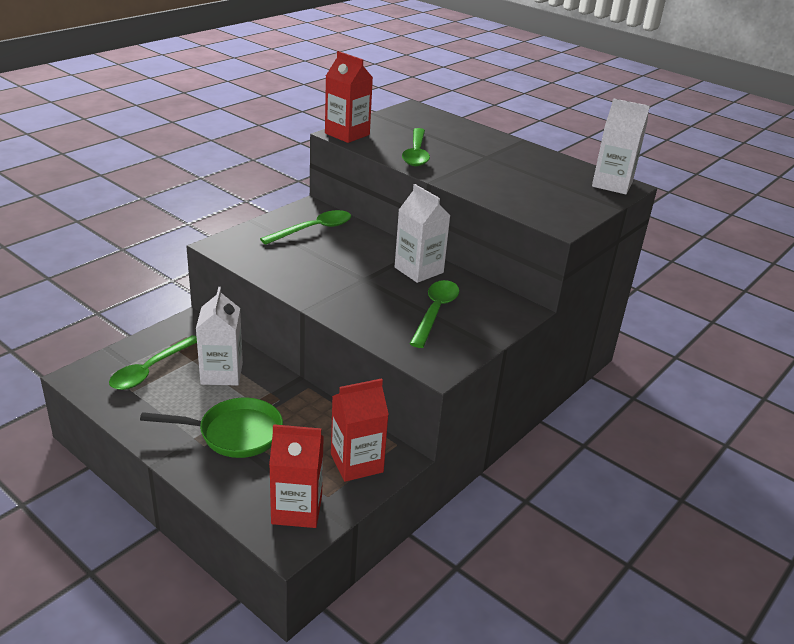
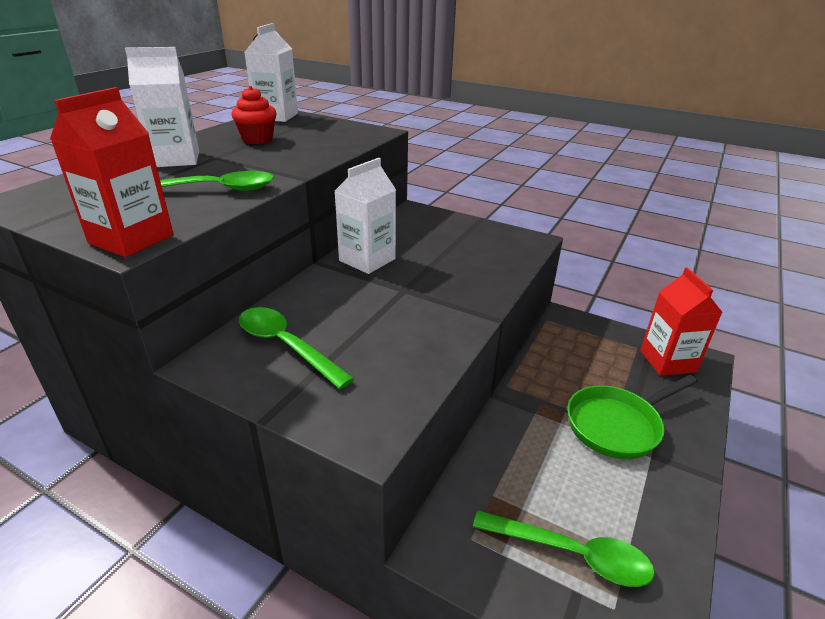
camera: 100 degrees left, 0 degrees up
green pan [140,398,283,458] -> green pan turned 105 degrees counterclockwise [567,375,698,459]
white carton [196,287,243,386] -> white carton moved to [125,47,199,167]
red carton [331,378,389,482] -> none
green spoon [410,280,459,348] -> none
none -> red cupcake [231,86,277,144]

